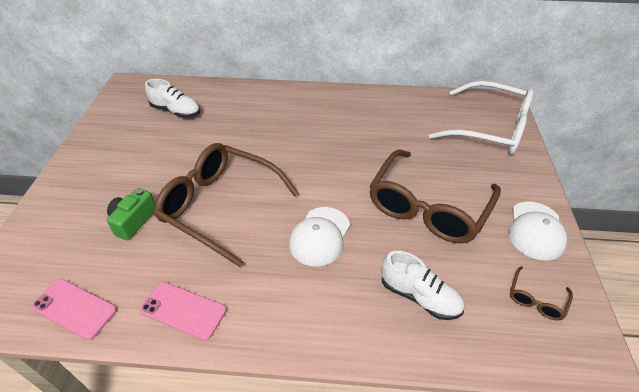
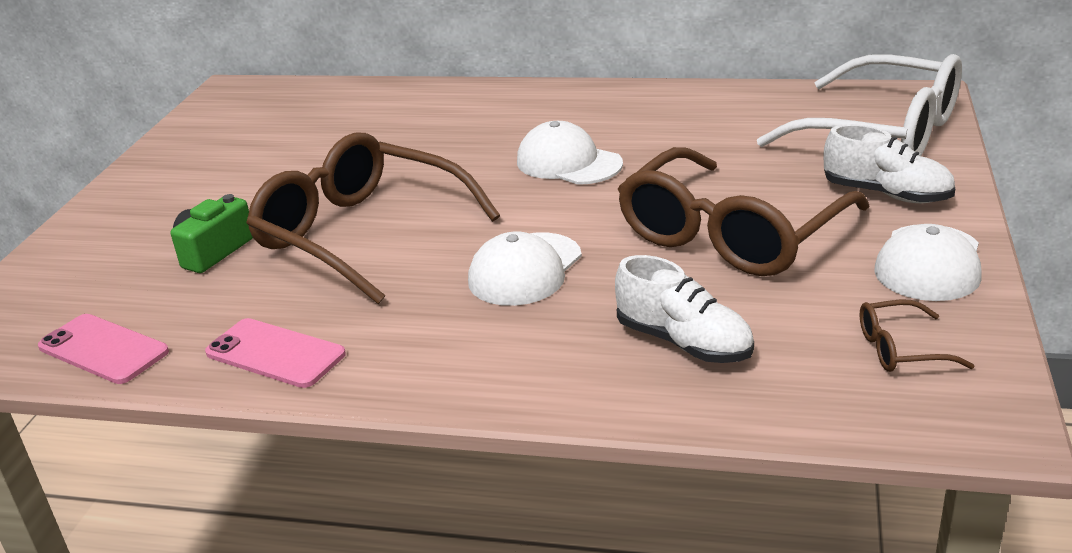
camera: 10 degrees right, 15 degrees down
white shoe [145,79,200,118] -> white shoe moved to [824,124,955,203]
brown glasses [510,266,573,320] -> brown glasses turned 45 degrees clockwise [860,300,975,372]
none -> white cap [517,121,623,185]

